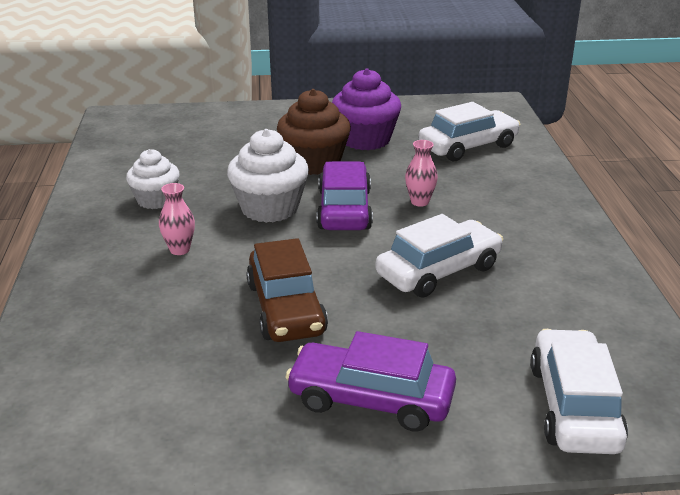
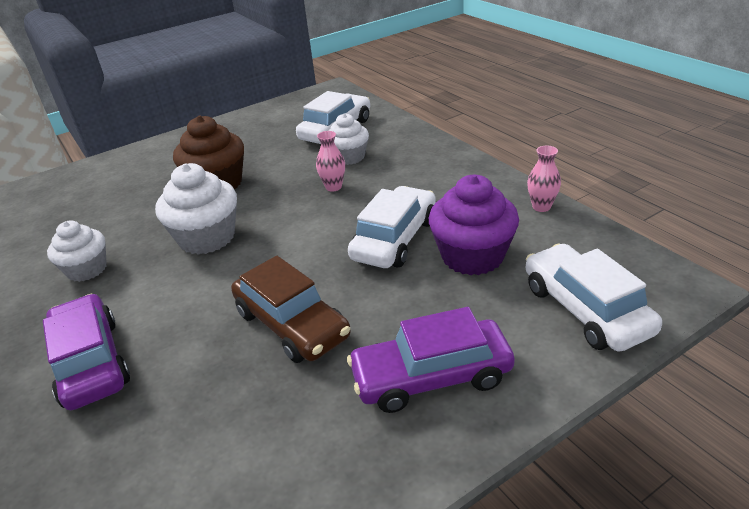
camera: 25 degrees left, 5 degrees up
pink vase [159,183,195,255] -> pink vase moved to [527,146,561,212]
purple car [317,161,373,230] -> purple car moved to [43,294,130,410]
purple cupcake [332,68,401,150] -> purple cupcake moved to [429,175,519,275]
none -> white cupcake [328,113,369,165]

